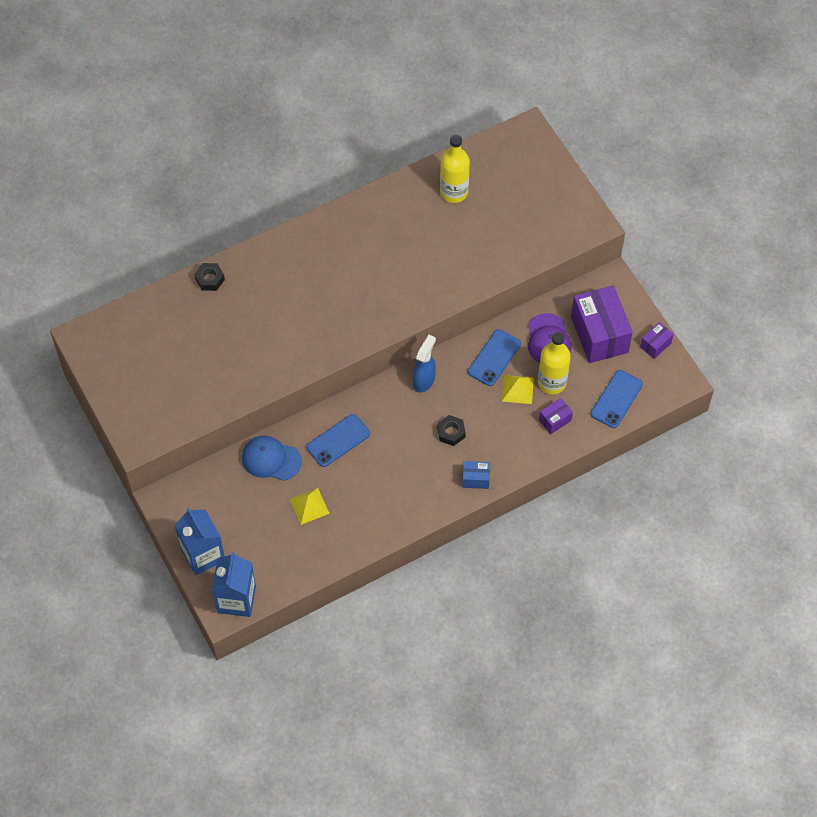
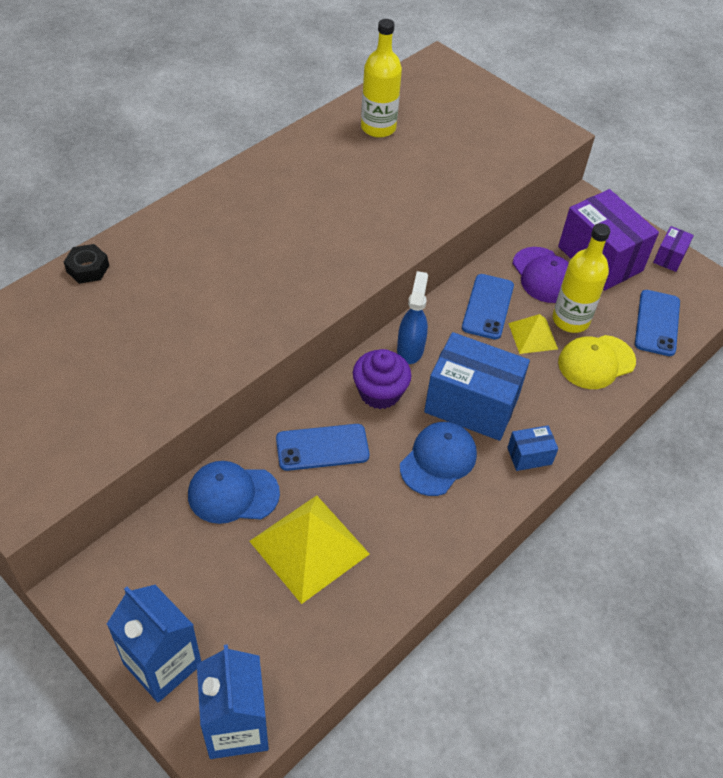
camera: 20 degrees left, 10 degrees down
yellow pyramid [289,488,330,525] -> yellow pyramid [249,495,370,604], size x1.80
blue phone [306,414,370,467] -> blue phone turned 45 degrees clockwise [276,424,369,471]
black nut [437,415,466,446] -> blue box [424,332,530,441]
purple box [539,398,573,434] -> yellow cap [558,335,636,389]
none -> purple cupcake [353,349,412,409]
none -> blue cap [400,422,477,496]

